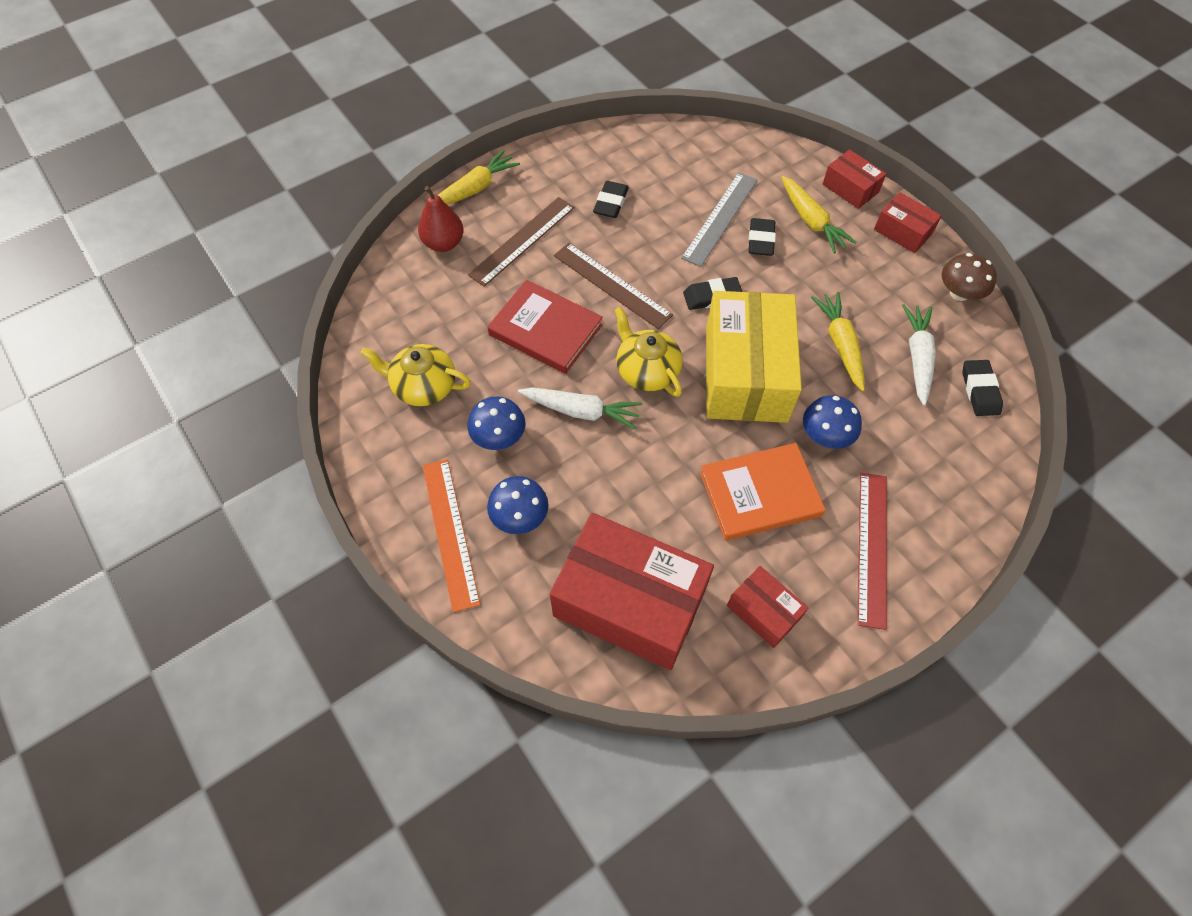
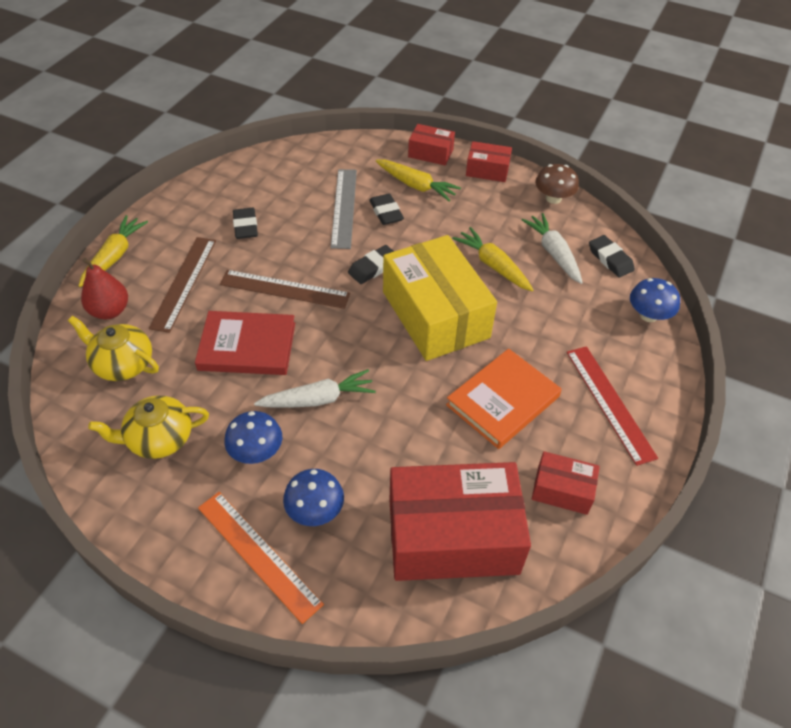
camera: 30 degrees left, 10 degrees down
yellow teapot [615,307,683,397] -> yellow teapot moved to [68,316,159,381]
blue mushroom [803,395,862,449] -> blue mushroom moved to [630,278,680,322]

